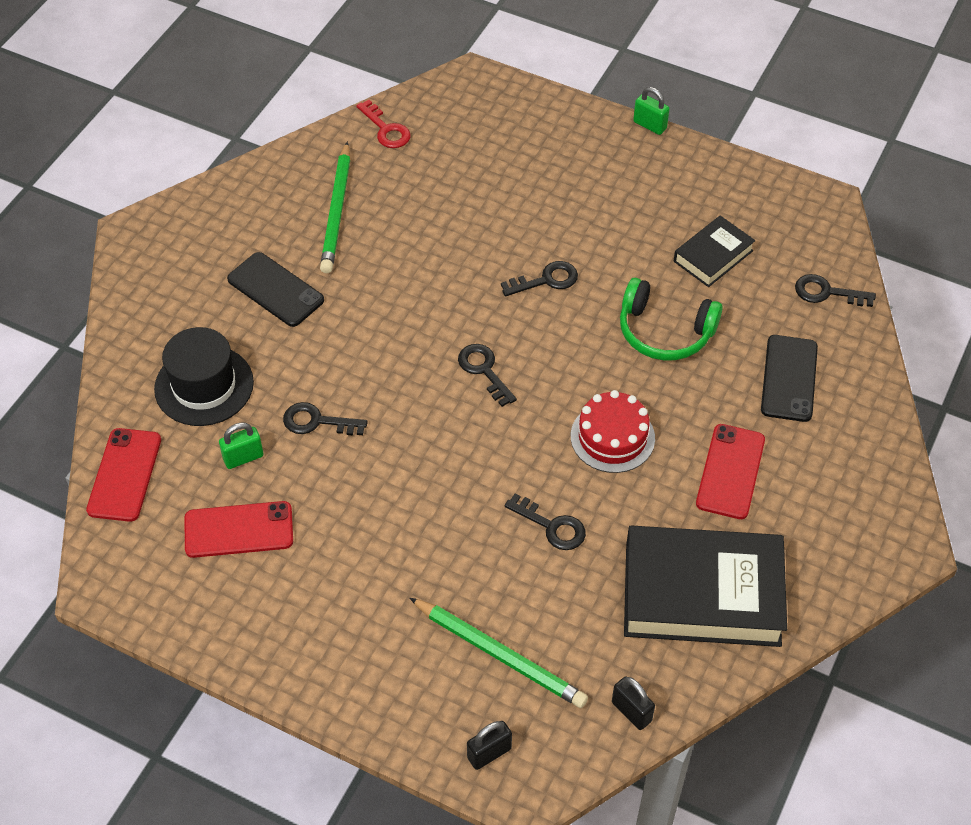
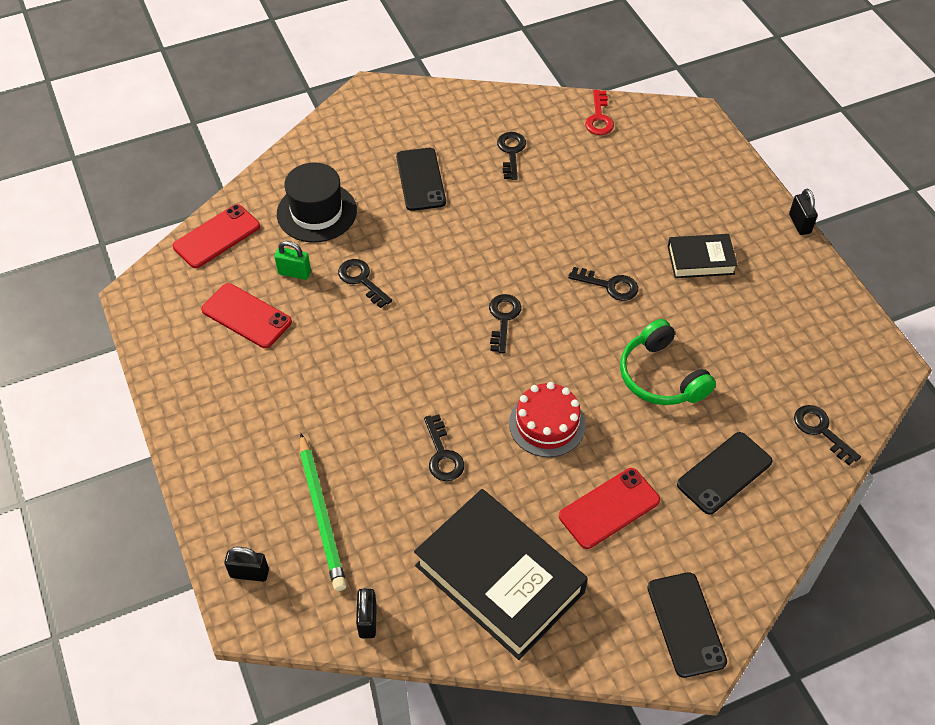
camera: 40 degrees right, 0 degrees up
green pencil [320,141,350,273] -> black key [497,132,526,180]
green padlock [633,87,670,135] -> black padlock [789,188,818,235]
black book [674,215,755,287] -> black book moved to [668,234,738,278]
none -> black phone [647,572,727,678]

